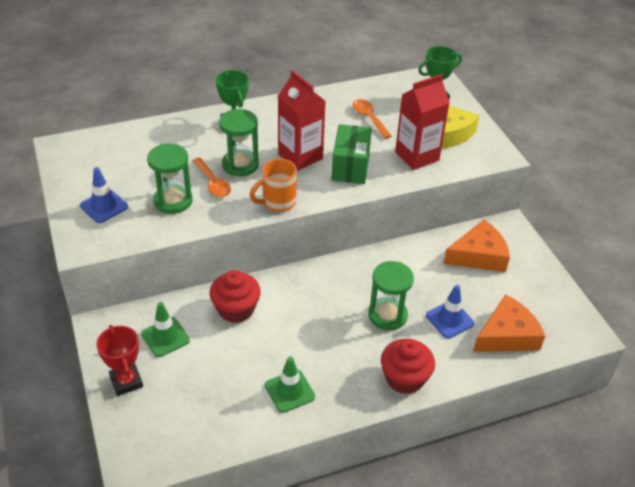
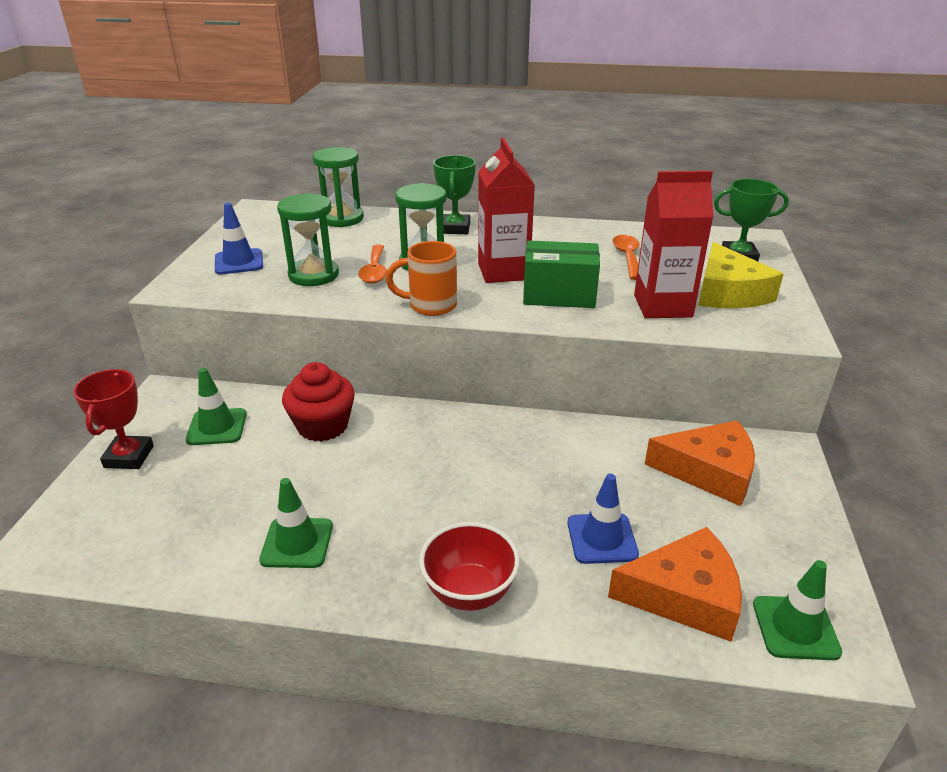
camera: 30 degrees right, 10 degrees down
green box [331,124,372,184] -> green box turned 60 degrees clockwise [523,240,600,308]
green hourglass [369,261,414,330] -> green hourglass moved to [313,147,364,227]
red cupcake [381,339,435,394] -> red bowl [419,522,520,611]
none -> green traffic cone [753,560,842,660]

